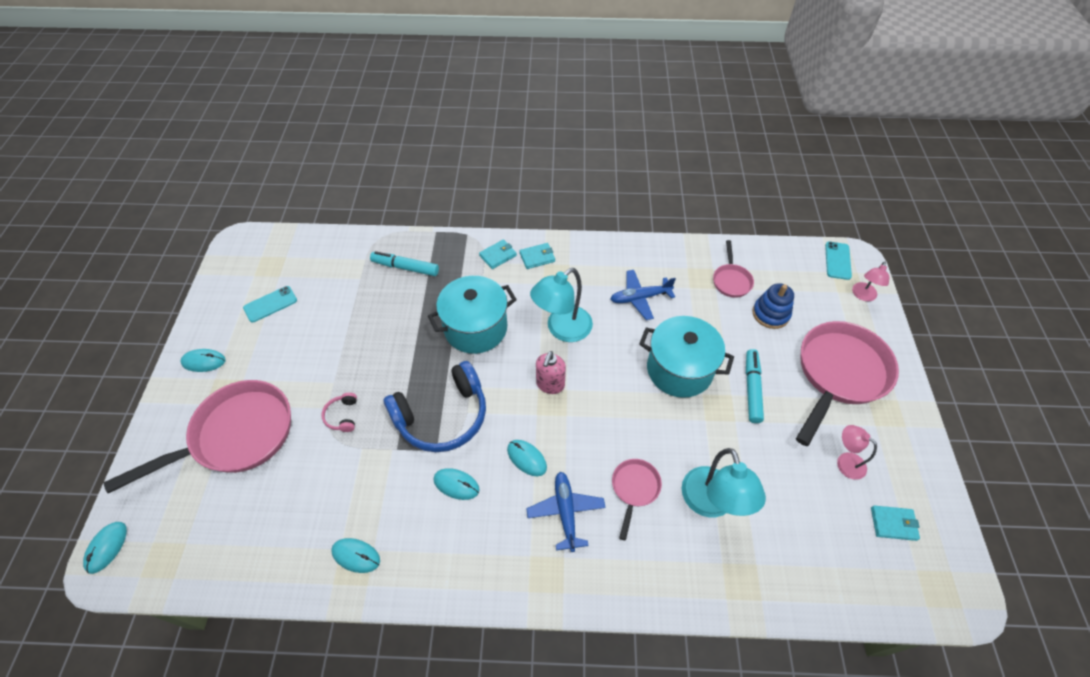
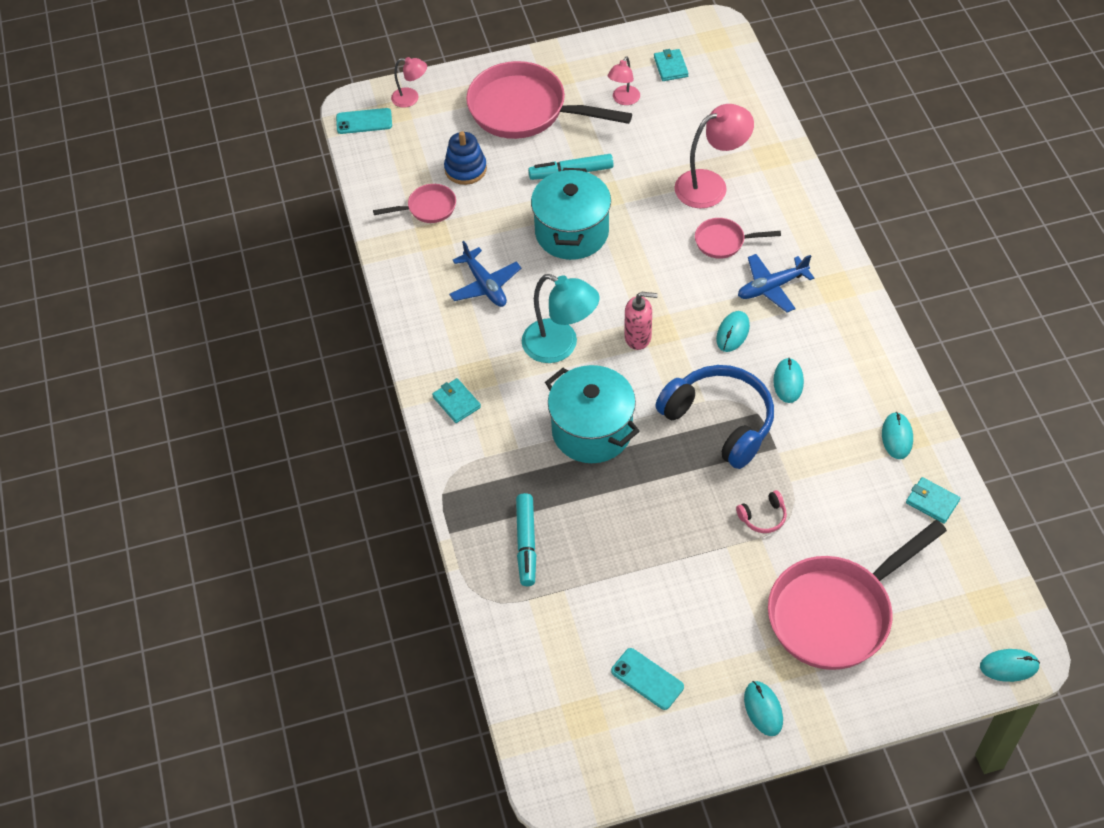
camera: 105 degrees left, 0 degrees up
pink pan [104,380,291,493] -> pink pan turned 75 degrees counterclockwise [768,520,947,670]
turquoise wallet [479,239,517,269] -> turquoise wallet moved to [906,477,960,524]
turquoise lamp [682,448,766,518] -> pink lamp [674,104,754,208]

